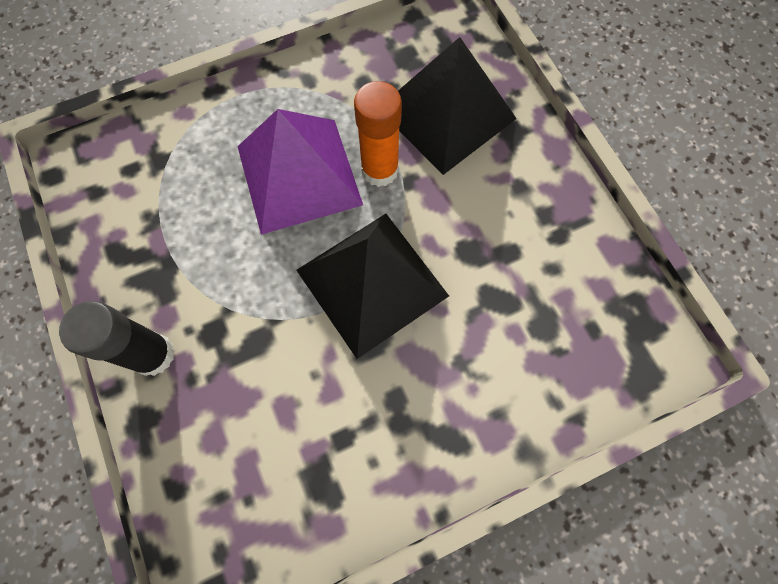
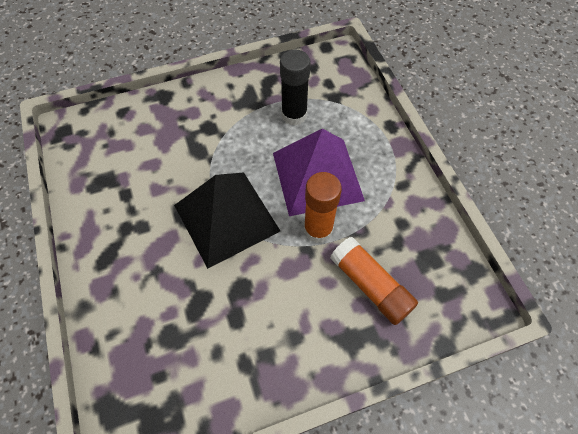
camera: 95 degrees right, 10 degrees down
black glue stick [59,301,175,376] -> black glue stick moved to [280,49,310,126]
black pyramid [398,37,517,175] -> orange glue stick [330,237,418,325]

